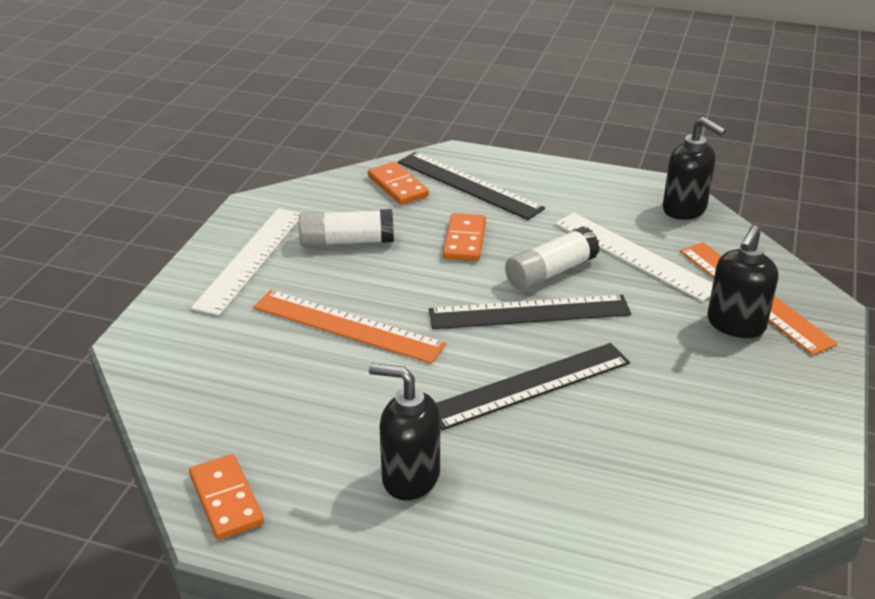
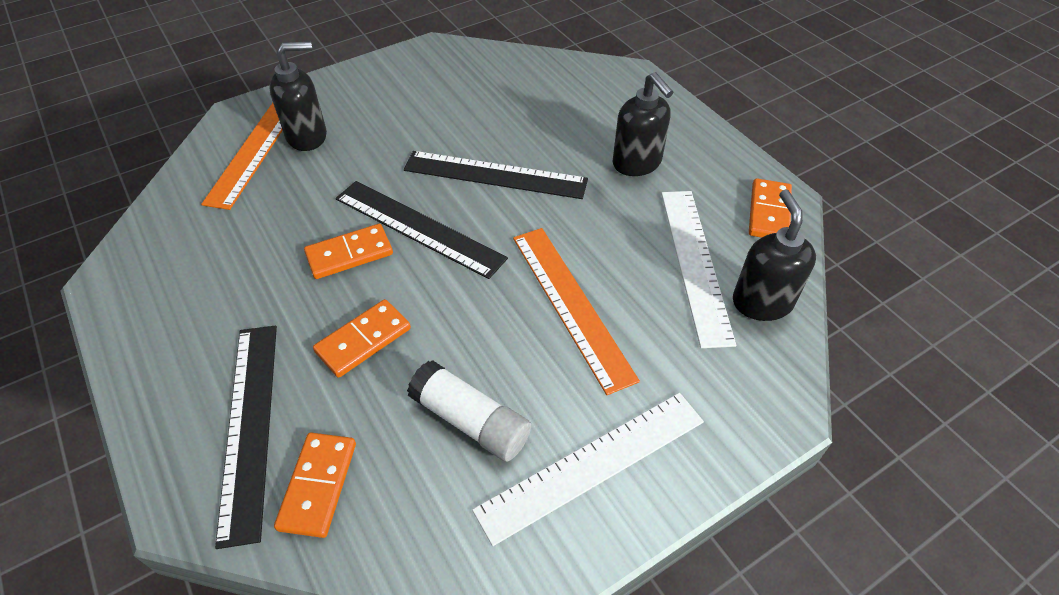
camera: 140 degrees left, 15 degrees up
white glue stick [505,226,600,291] -> orange domino [304,224,393,279]
white ruler [555,213,713,302] -> white ruler moved to [661,191,736,348]
black soap dispenser [663,117,726,220] -> black soap dispenser moved to [733,189,816,321]

